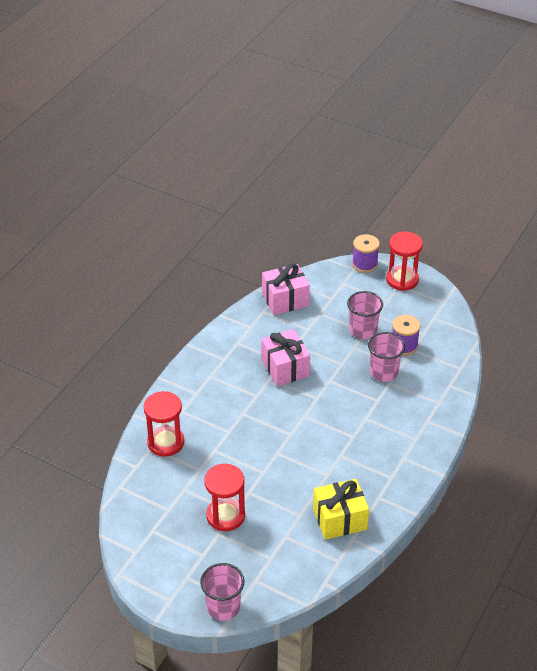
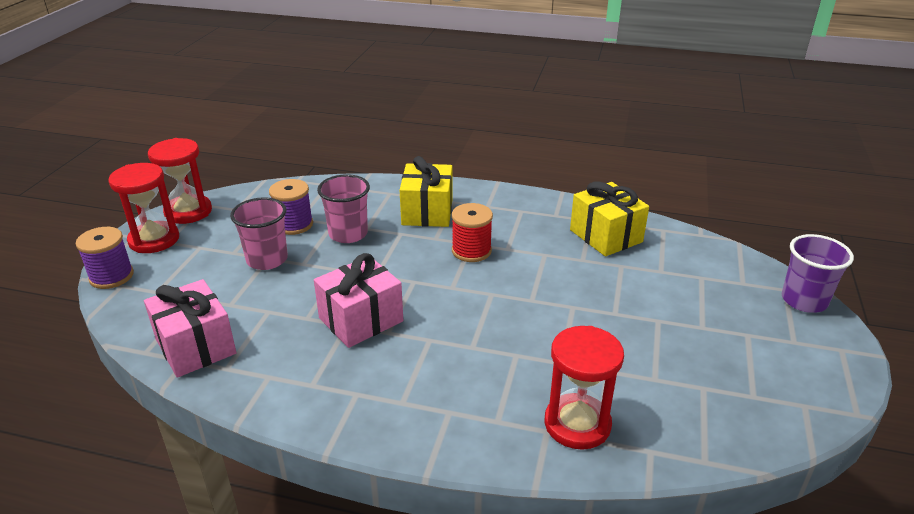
camera: 105 degrees left, 10 degrees down
pink cup [200,563,244,621] -> purple cup [782,234,854,313]
red hourglass [204,464,245,531] -> red hourglass moved to [148,138,212,224]
none -> yellow gift [400,156,453,227]
none -> red spool [452,203,493,262]

